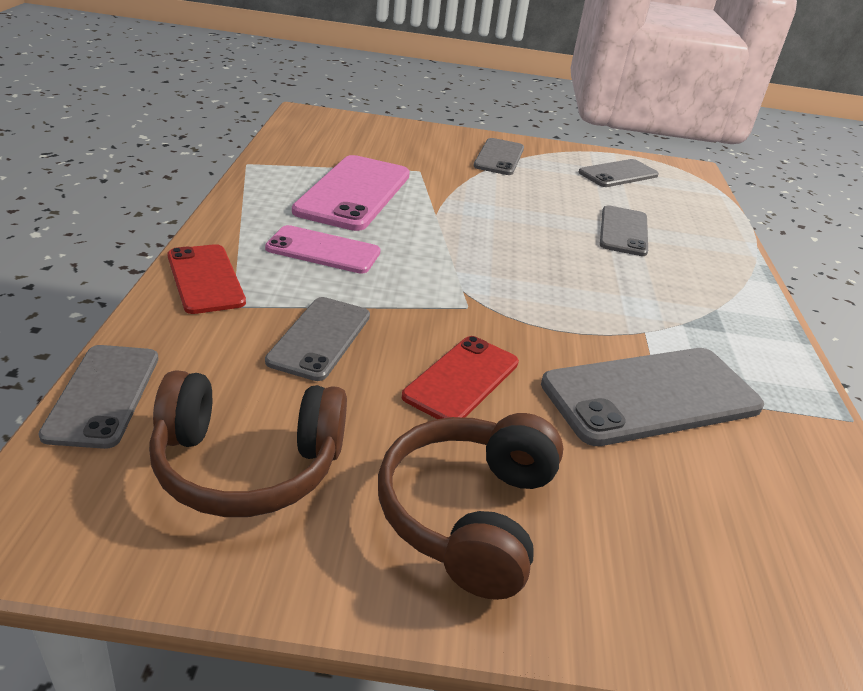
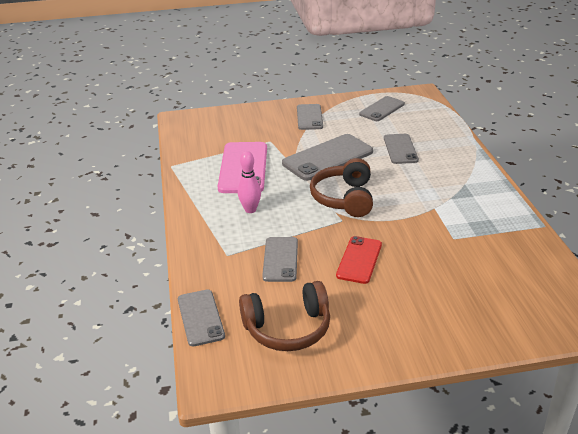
camera: 10 degrees left, 0 degrees up
red phone [167,244,246,314] -> none
pink phone [265,225,381,274] -> pink bowling pin [238,151,261,213]
brown headphones [378,413,563,600] -> brown headphones moved to [310,158,373,217]
grey phone [541,348,764,446] -> grey phone moved to [282,134,373,181]

